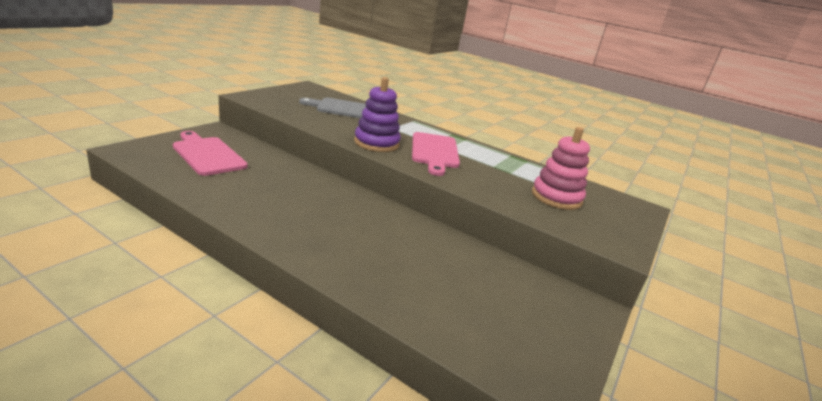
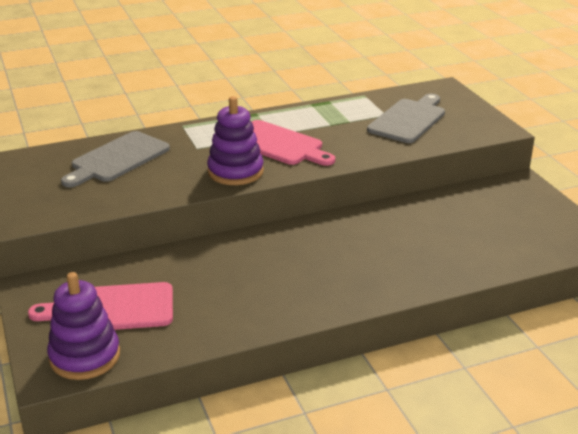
camera: 50 degrees left, 5 degrees up
pink stacking toy [532,127,590,210] -> grey cutting board [367,94,445,143]
none -> purple stacking toy [47,272,120,380]

